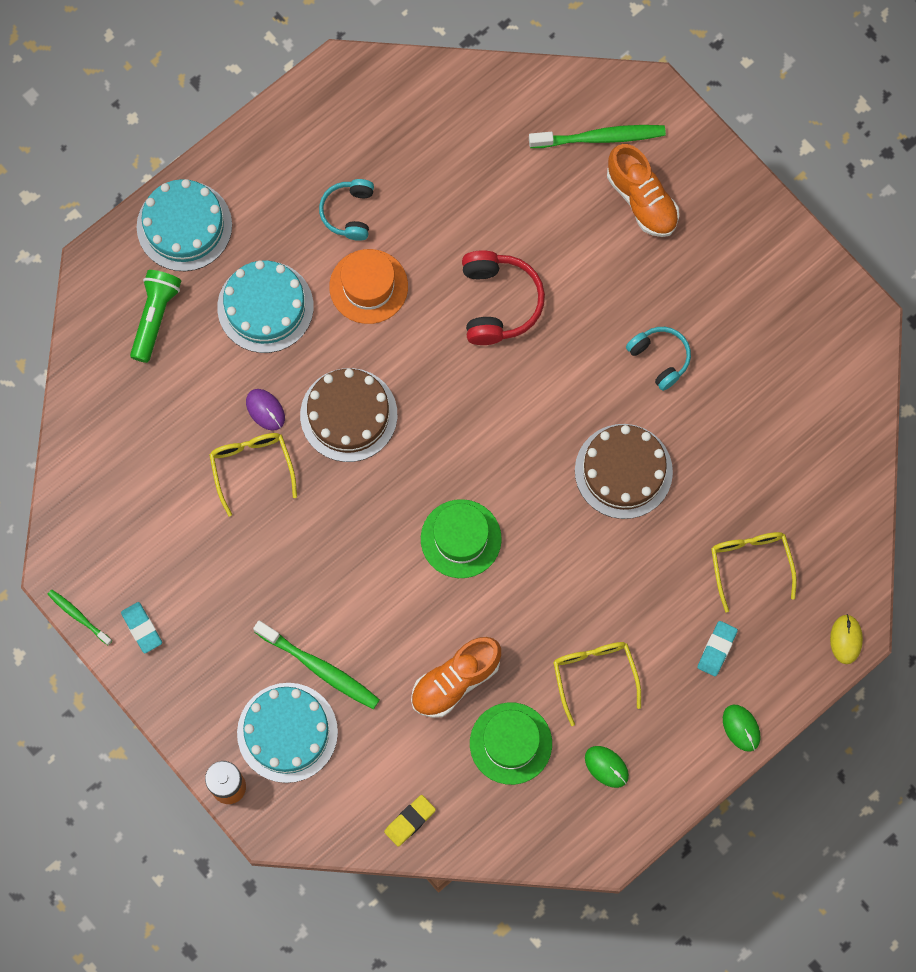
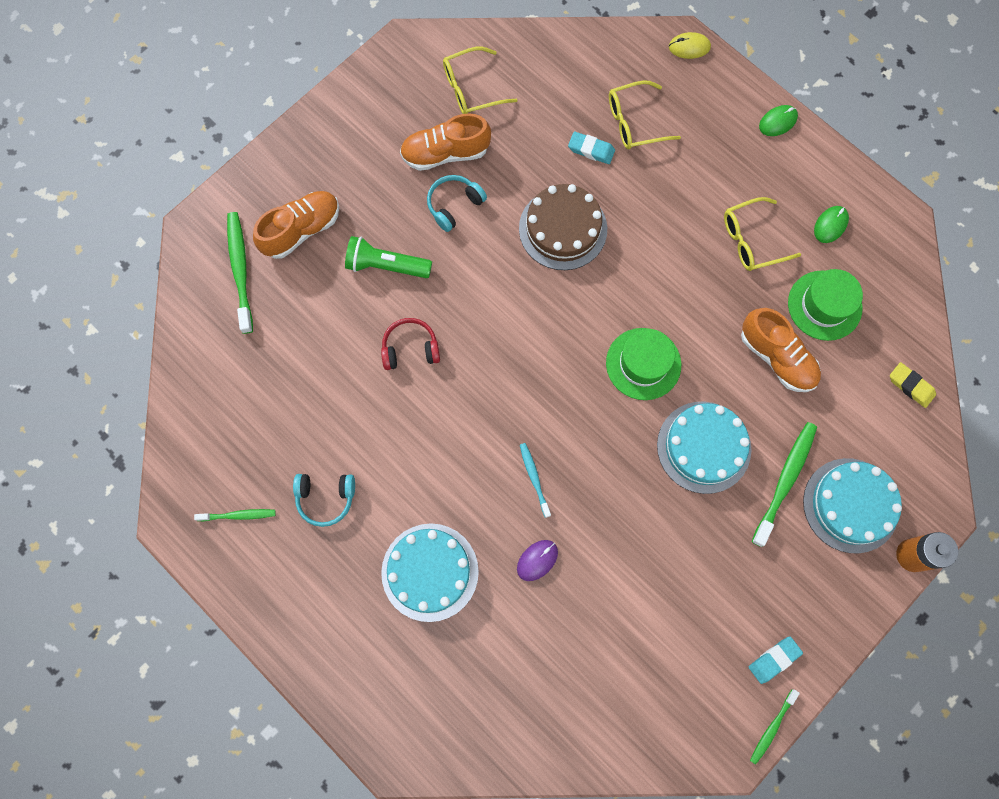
camera: 95 degrees left, 0 degrees up
green flashlight [130,270,181,363] -> green flashlight moved to [345,236,432,278]
turquoise cake [137,179,232,271] -> turquoise cake moved to [657,401,751,494]
yellow glasses [209,433,297,517] -> yellow glasses moved to [443,47,517,114]
brown cake [300,368,397,462] -> turquoise toothbrush [520,443,551,518]
orange hat [329,249,408,324] -> none
red headphones [462,250,545,345] -> red headphones [381,318,440,370], size x0.66
turquoise eraser [697,621,738,676] -> turquoise eraser moved to [568,132,615,164]
none -> green toothbrush [194,509,276,521]
none -> orange shoe [400,113,491,171]

